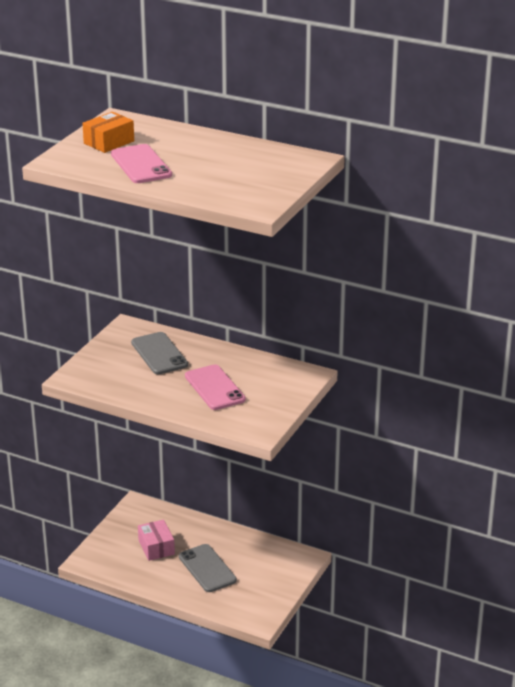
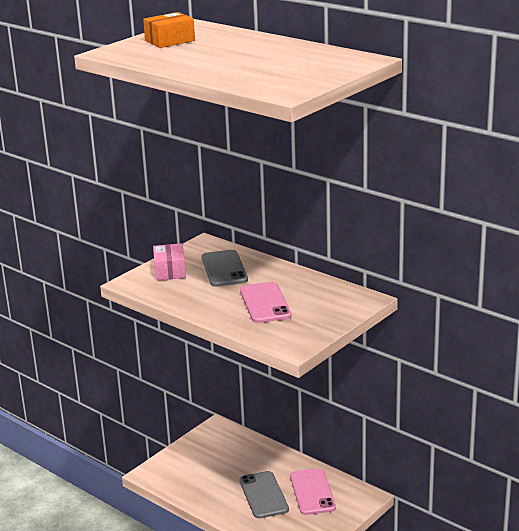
camera: 15 degrees right, 5 degrees down
pink phone [111,144,172,183] -> pink phone moved to [290,468,336,515]
pink box [138,520,175,561] -> pink box moved to [153,243,186,281]

